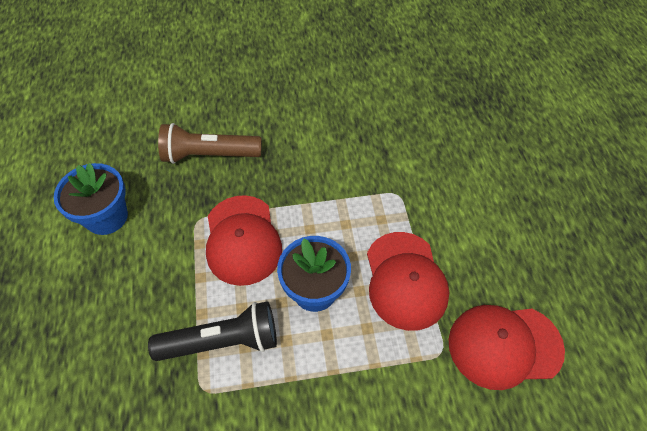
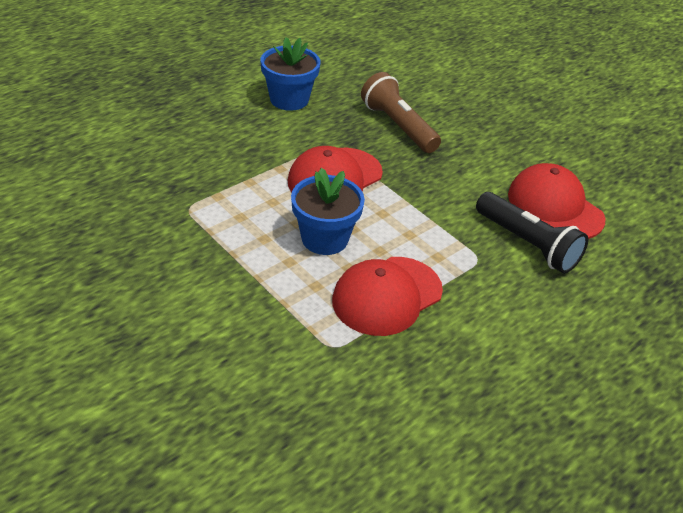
camera: 55 degrees right, 15 degrees down
black flashlight [148,301,277,361] -> black flashlight moved to [476,192,588,273]
red cap [449,305,565,390] -> red cap moved to [508,163,606,239]

